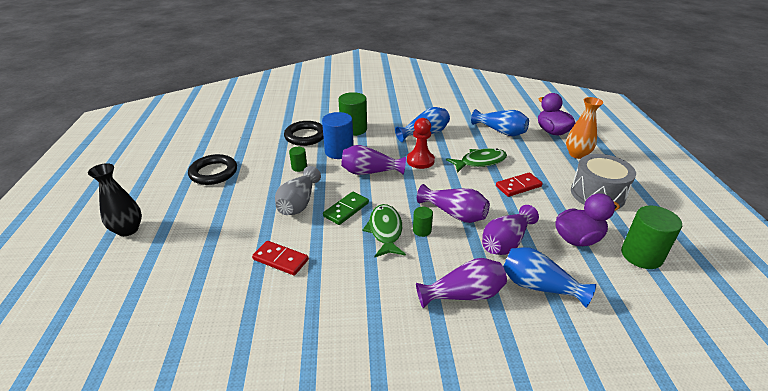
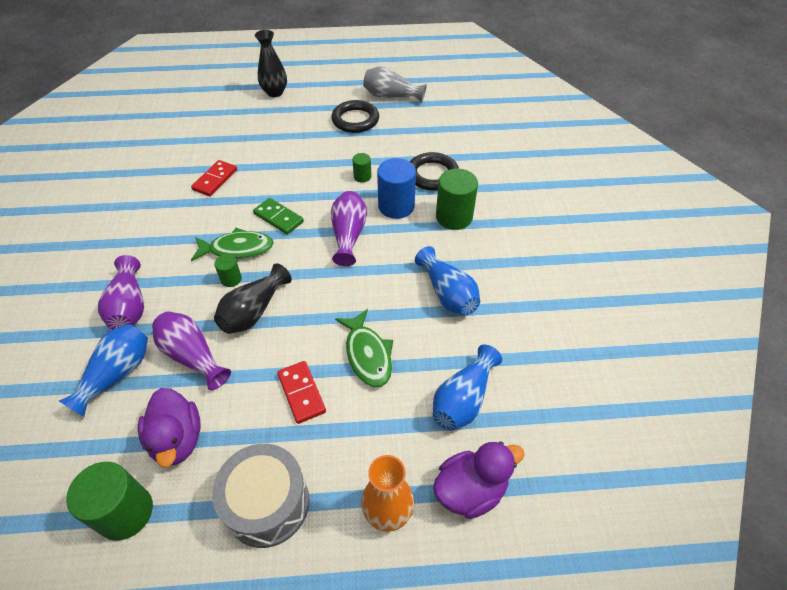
camera: 90 degrees right, 15 degrees up
grey vase [275,166,321,215] -> grey vase moved to [363,66,427,102]
red pawn [407,118,435,169] -> none
purple vase [417,184,490,223] -> black vase [214,263,292,334]

